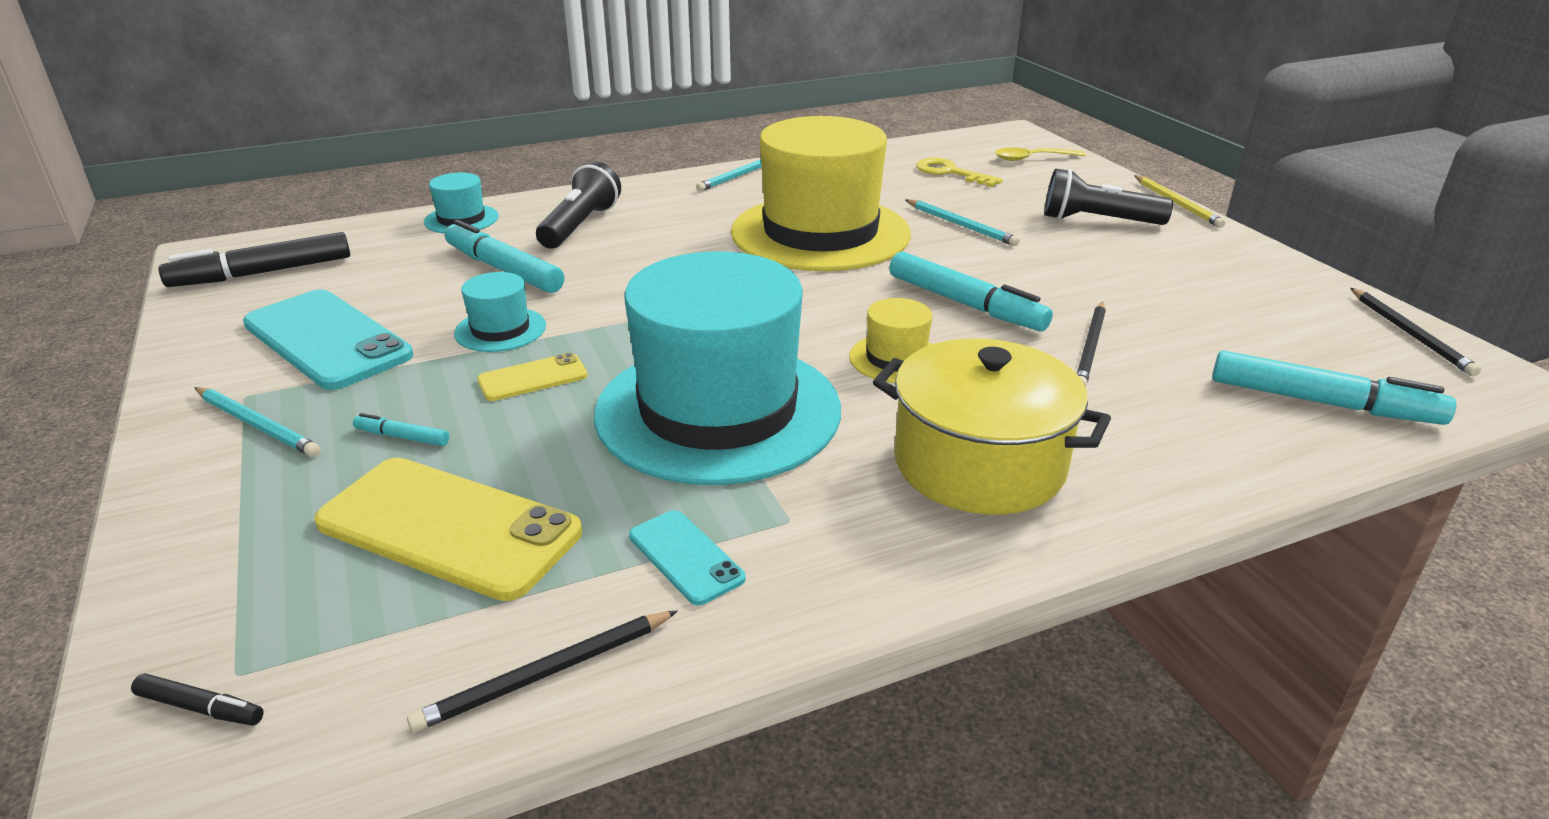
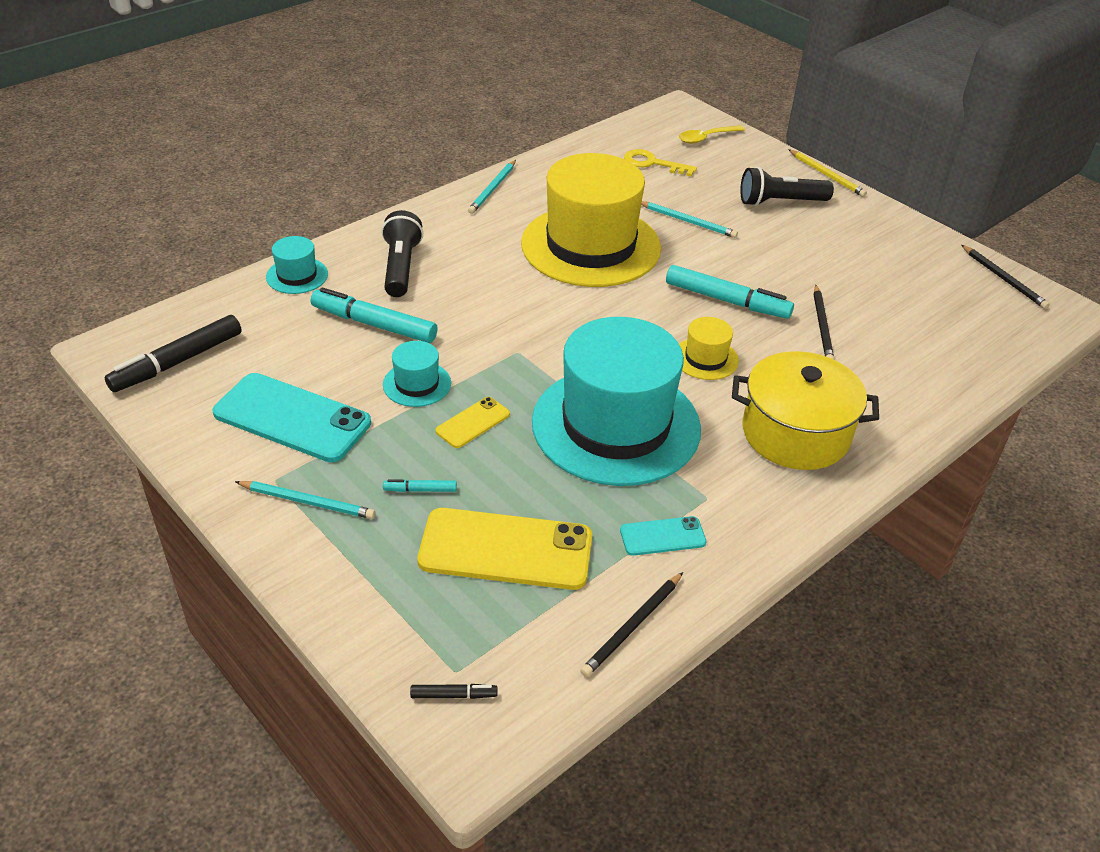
camera: 20 degrees left, 10 degrees up
turquoise phone [629,510,746,605] -> turquoise phone turned 45 degrees counterclockwise [620,516,707,556]
turquoise marker [1212,350,1456,425] -> none

